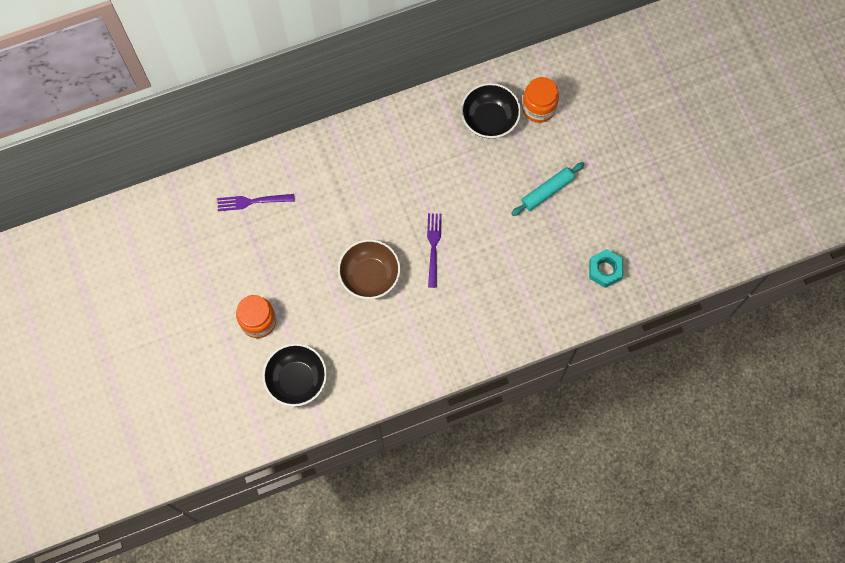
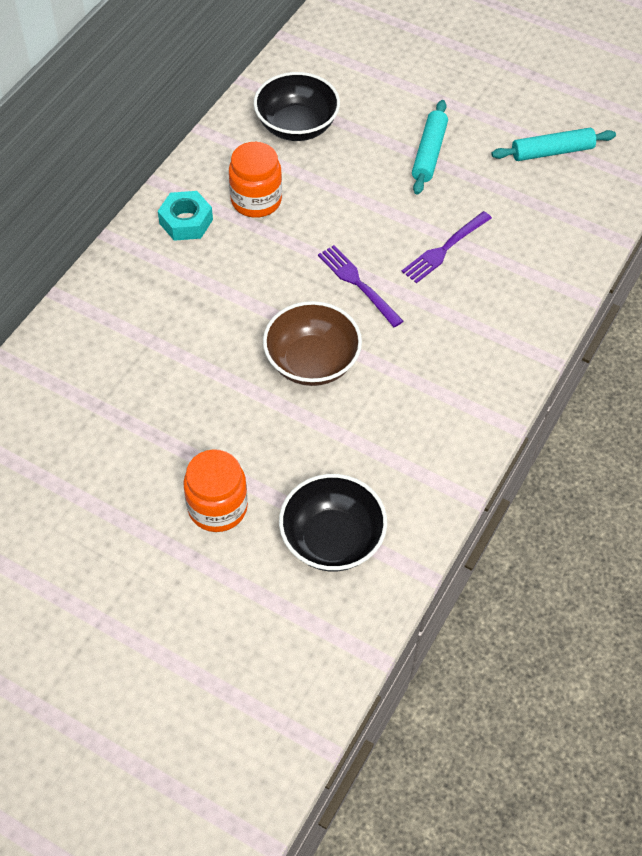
camera: 40 degrees left, 15 degrees down
purple fork [217,194,295,211] -> purple fork moved to [402,211,492,283]
orange jar [522,77,559,123] -> orange jar moved to [229,142,282,218]
turquoise nut [589,249,623,288] -> turquoise nut moved to [158,191,213,241]
none -> turquoise rolling pin [492,128,616,161]

